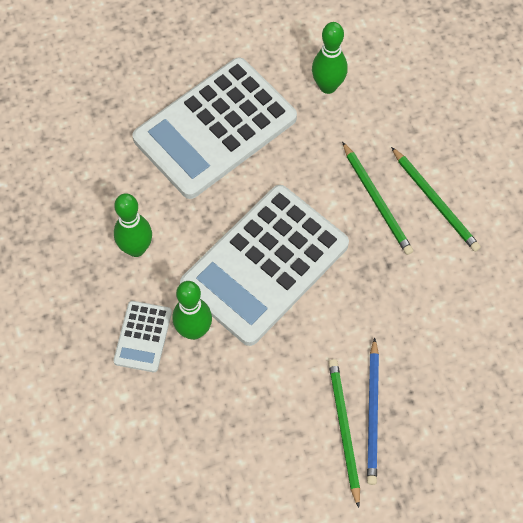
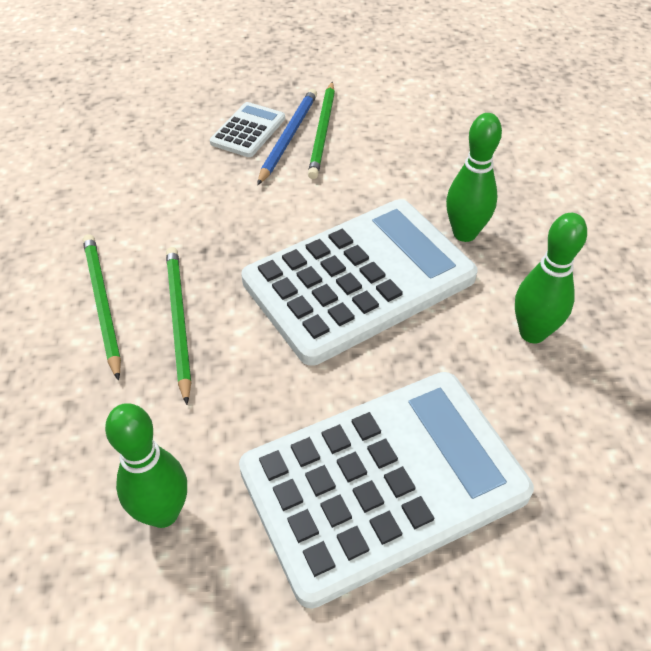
camera: 165 degrees left, 15 degrees down
white calculator [113,301,172,372] -> white calculator moved to [210,102,285,157]

